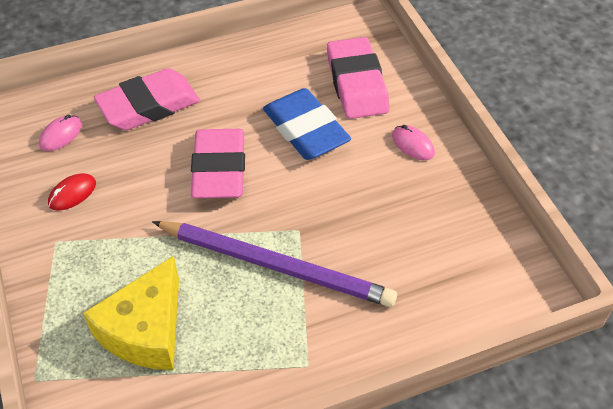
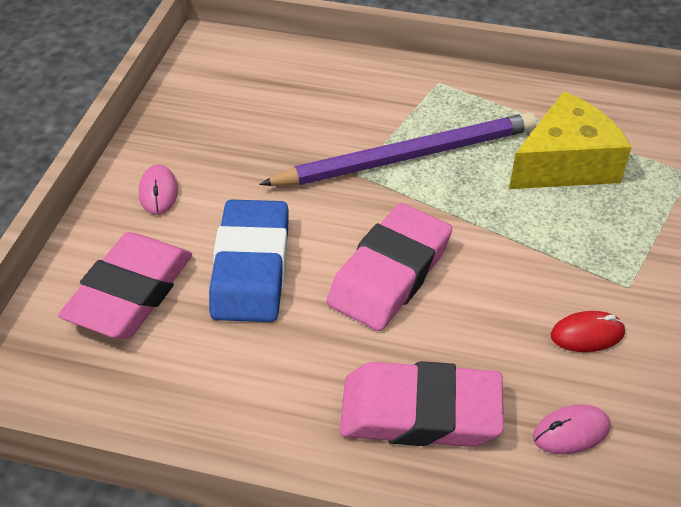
camera: 145 degrees left, 5 degrees down
purple pencil [152,221,397,307] -> purple pencil turned 105 degrees clockwise [259,112,537,186]

